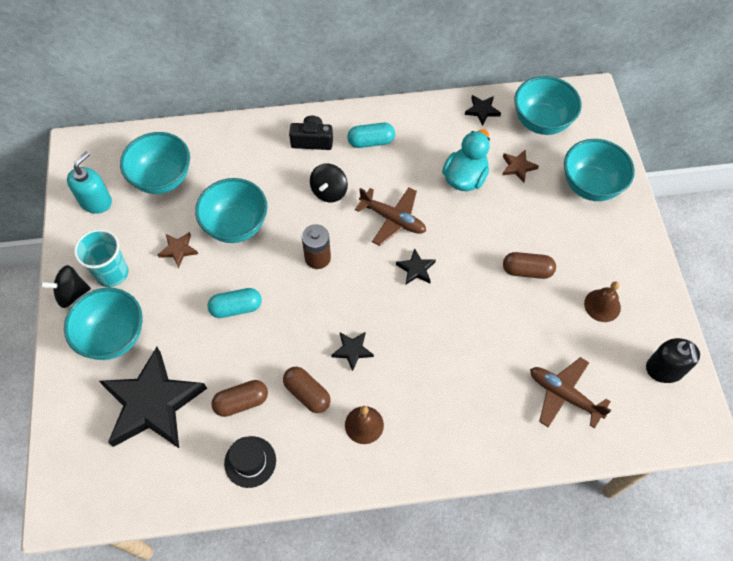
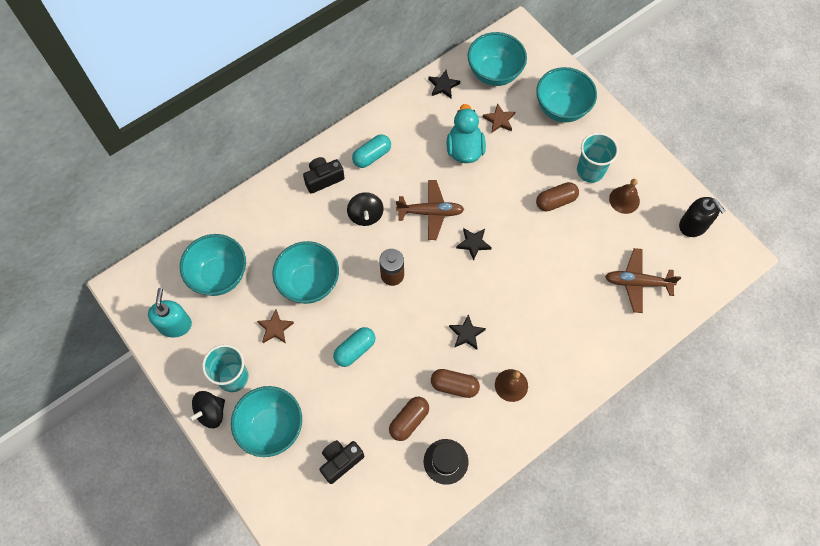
camera: 30 degrees left, 5 degrees up
black star [99,347,207,448] -> black camera [319,440,364,484]
none -> turquoise cup [577,133,619,183]

